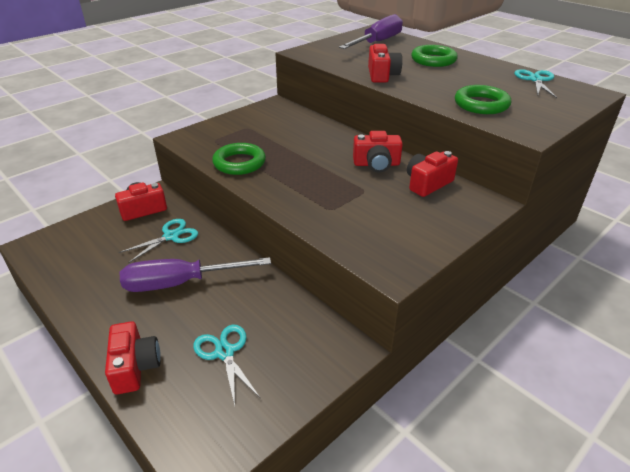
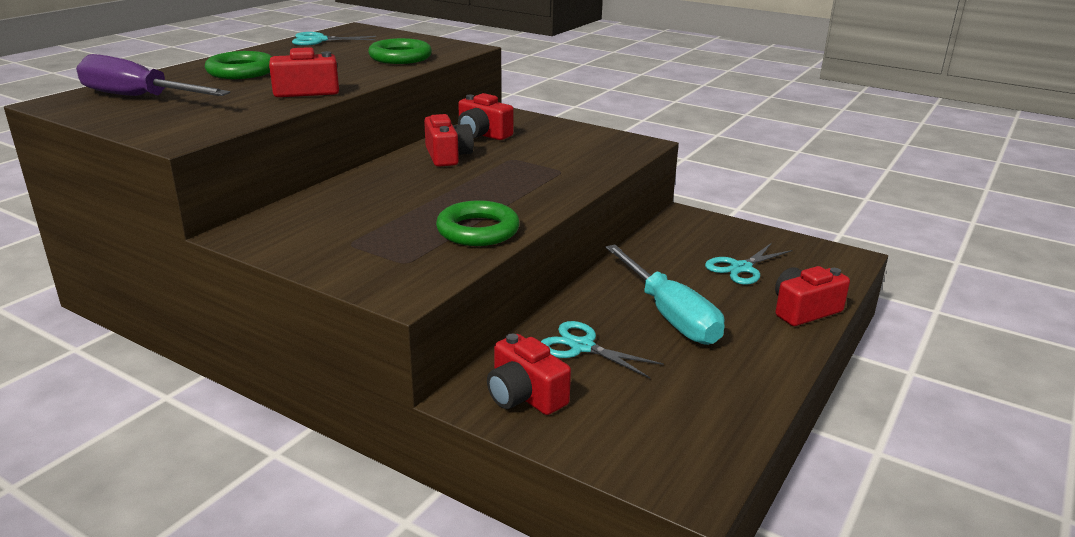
camera: 105 degrees left, 10 degrees down
purple screwdriver [120,257,271,292] -> turquoise screwdriver [605,245,724,345]

